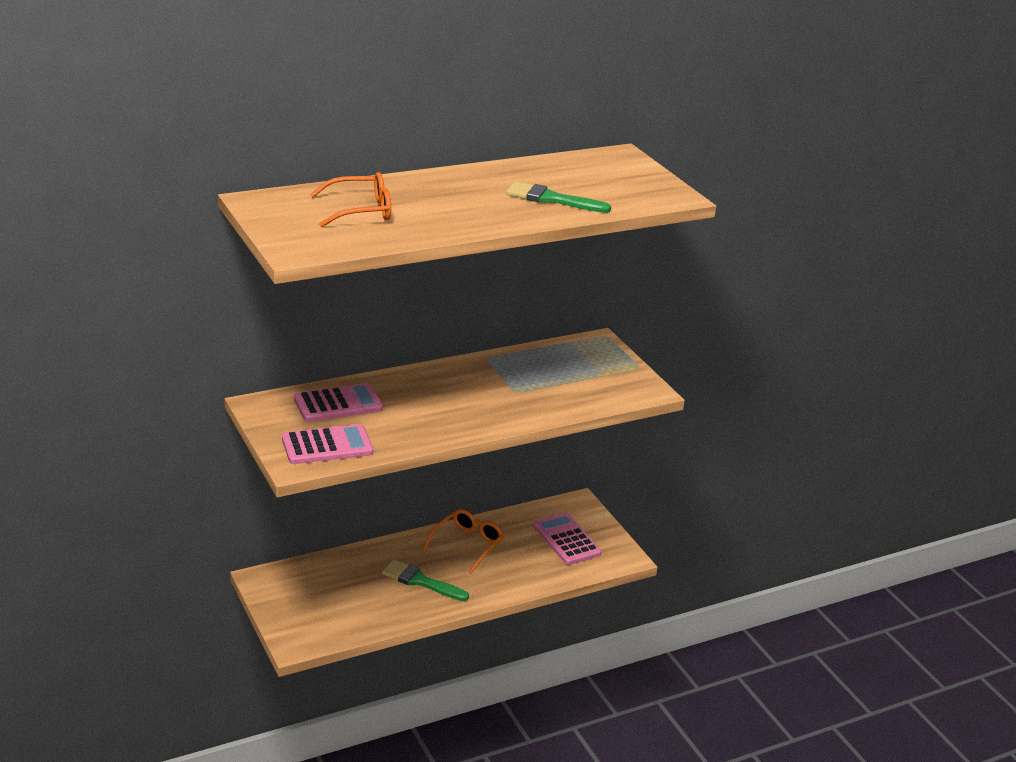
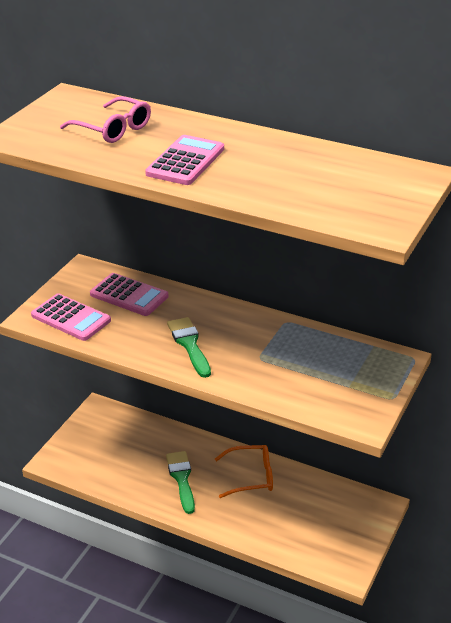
camera: 55 degrees right, 5 degrees up
orange glasses [310,172,391,228] -> pink glasses [60,96,151,143]
green brush [506,181,611,213] -> green brush moved to [167,317,211,378]
pink calculator [533,513,601,565] -> pink calculator moved to [145,135,224,185]

